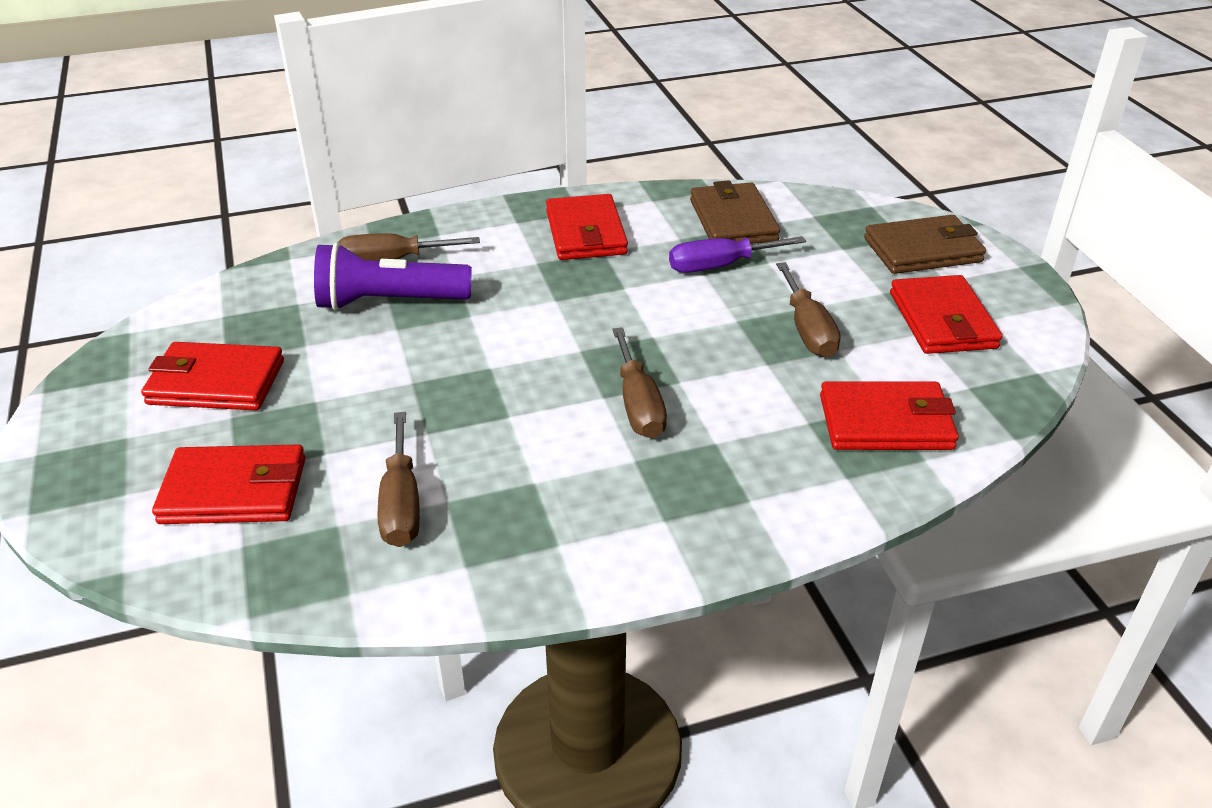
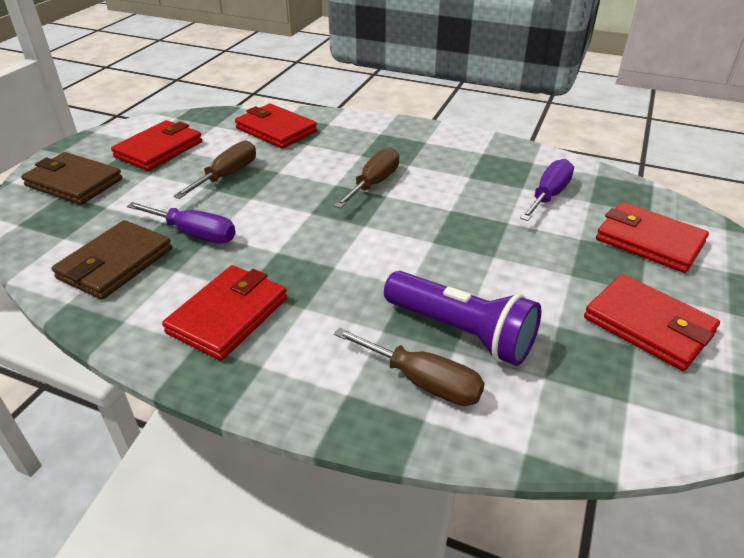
camera: 140 degrees left, 0 degrees up
brown screwdriver [378,412,420,547] -> purple screwdriver [520,159,574,221]

